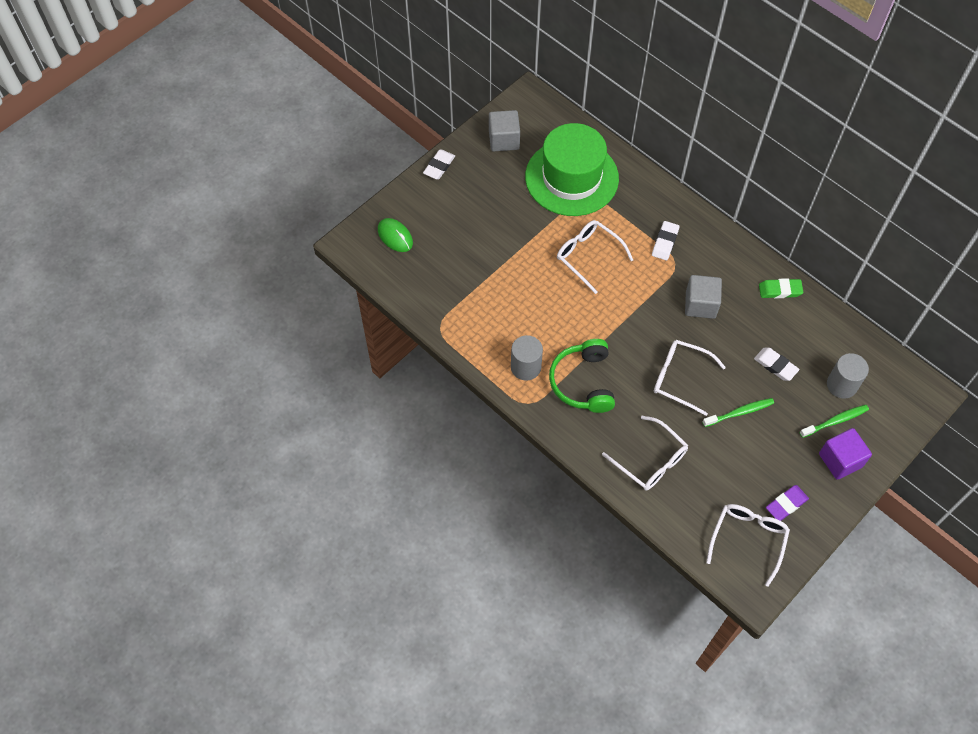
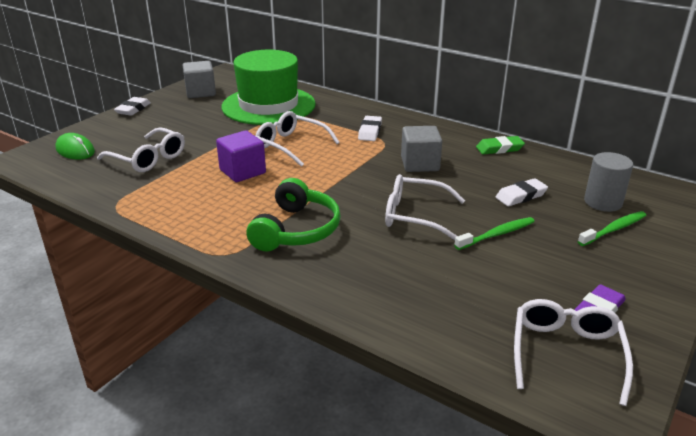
camera: 10 degrees left, 30 degrees down
grey cylinder [511,335,543,381] -> none
green headphones [549,339,615,413] -> green headphones turned 150 degrees counterclockwise [246,178,341,252]
white glasses [602,416,688,491] -> white glasses moved to [97,127,185,172]
white eraser [754,348,799,381] -> white eraser turned 60 degrees counterclockwise [496,178,548,206]
purple cube [819,428,872,480] -> purple cube moved to [216,130,266,182]

